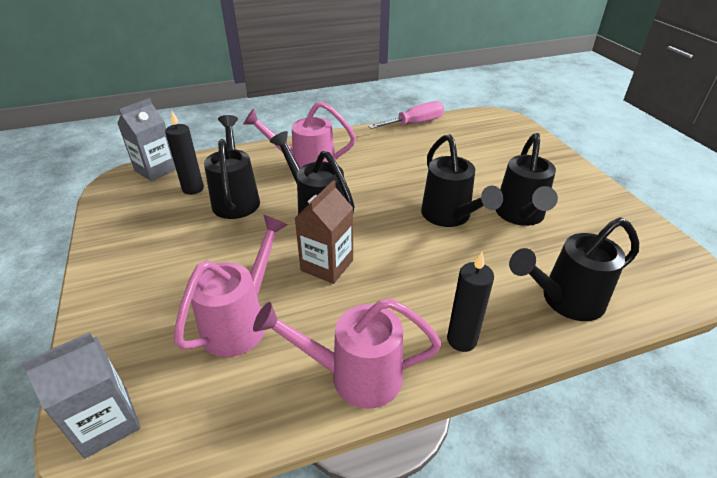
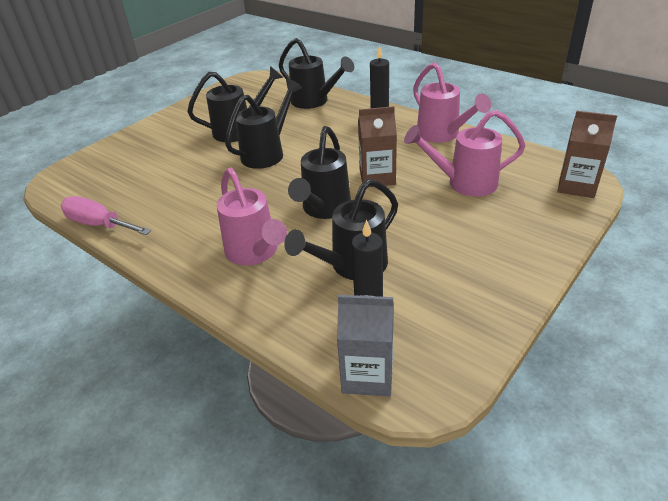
camera: 120 degrees left, 0 degrees up
grey carton [20,332,141,459] -> brown carton [557,111,617,198]

